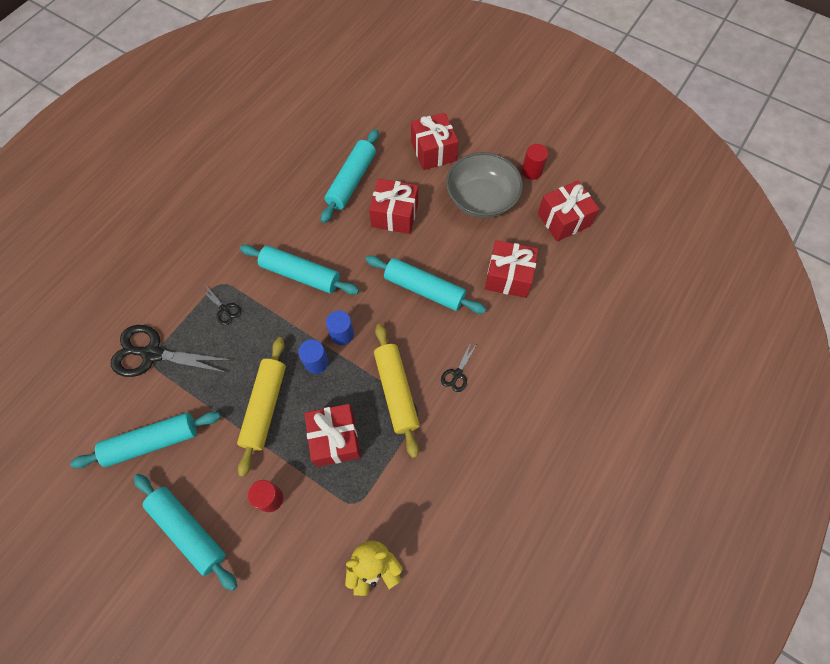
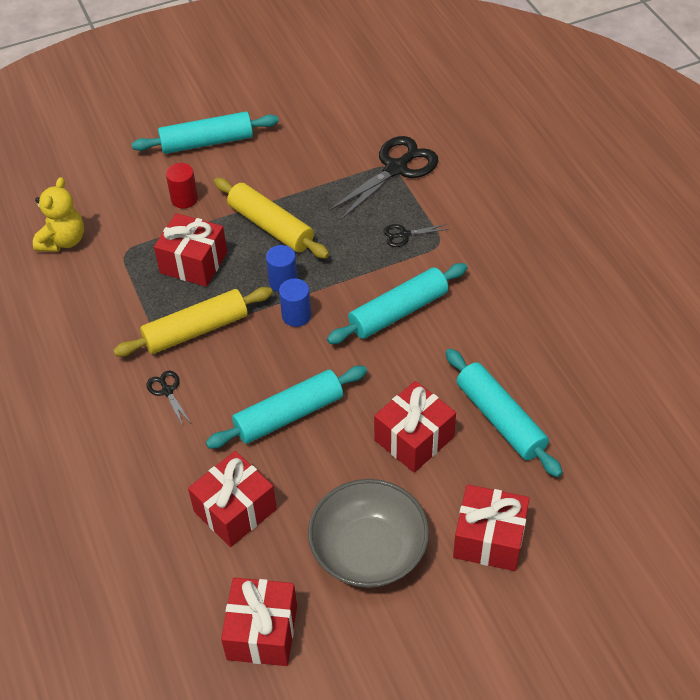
camera: 125 degrees right, 15 degrees down
turquoise rolling pin [70,412,221,468] -> none
yellow rolling pin [374,324,420,458] -> yellow rolling pin turned 45 degrees counterclockwise [113,287,273,357]
red cylinder [522,144,548,180] -> none

